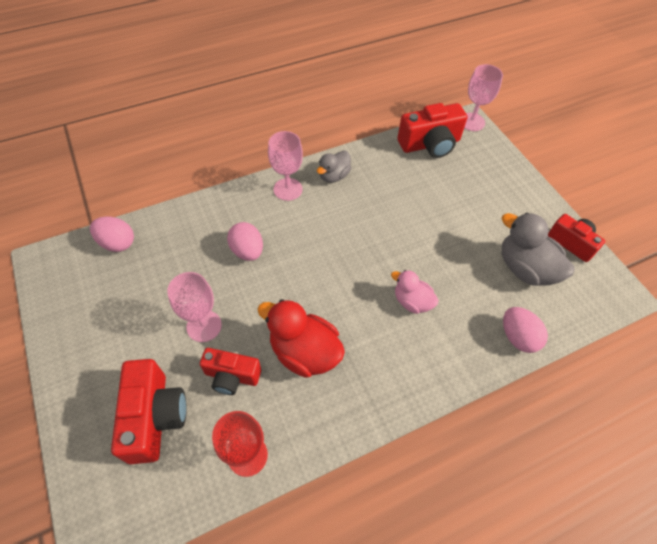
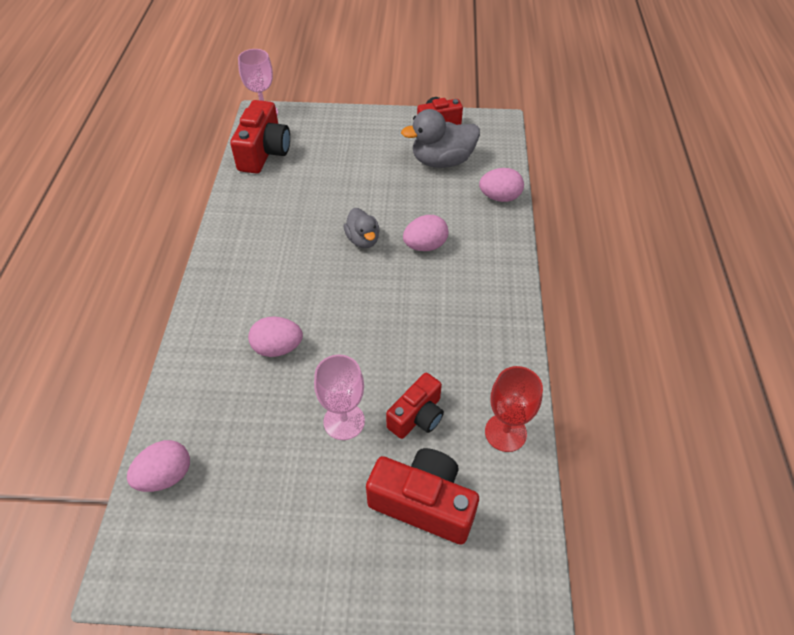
camera: 60 degrees left, 5 degrees down
red duck [257,299,345,378] -> none
pink goblet [268,131,303,201] -> none
grey duck [317,150,351,183] -> grey duck moved to [344,208,380,248]
pink duck [391,270,439,314] -> pink egg [403,215,448,251]

